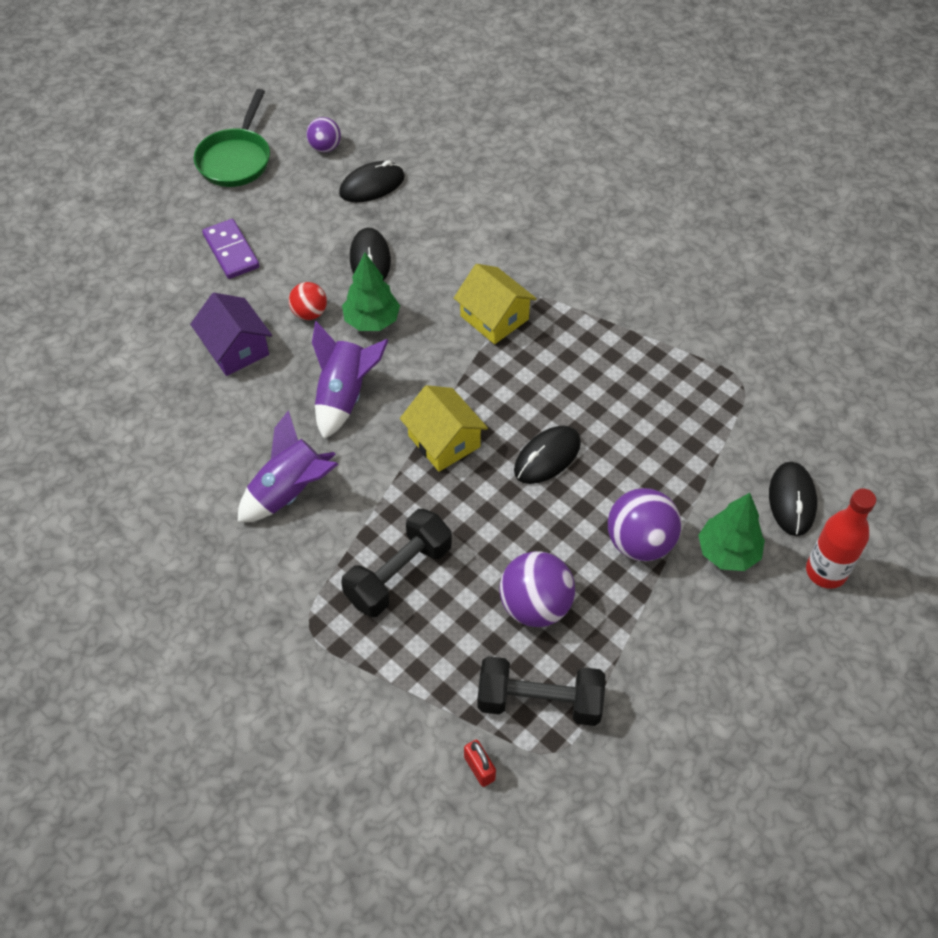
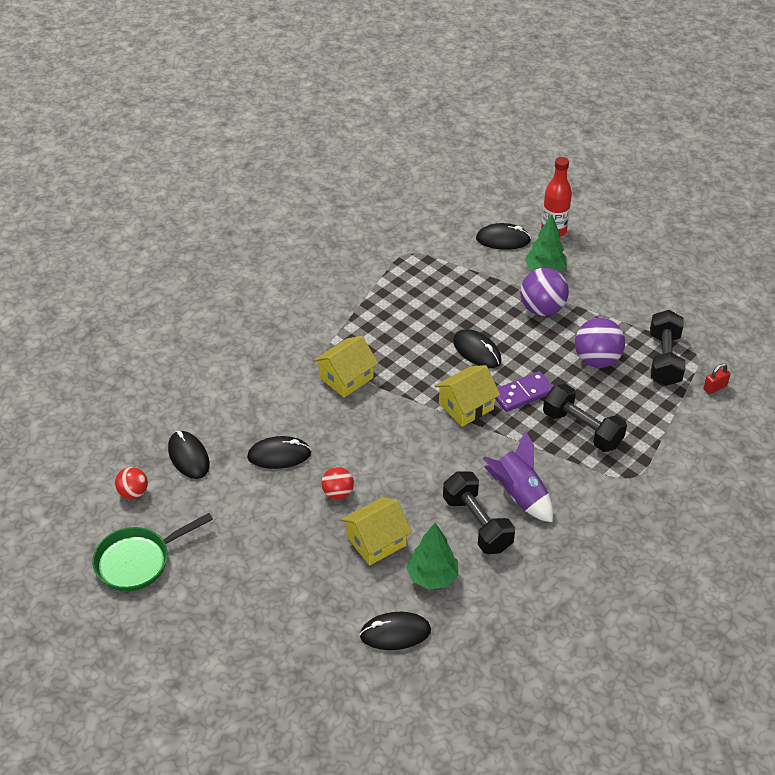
camera: 90 degrees left, 10 degrees down
purple house [190,293,272,376] -> yellow house [341,497,412,565]
green pan [194,89,270,187] -> green pan turned 135 degrees clockwise [92,513,213,592]
purple domino [202,219,260,279] -> purple domino moved to [495,371,553,412]
purple ball [306,117,341,152] -> red ball [115,467,148,499]
purple rocket [312,321,388,439] -> none
green tree [342,252,400,331] -> green tree moved to [407,523,458,590]
none -> black mouse [360,612,431,650]
none -> black dumbbell [443,471,515,554]

